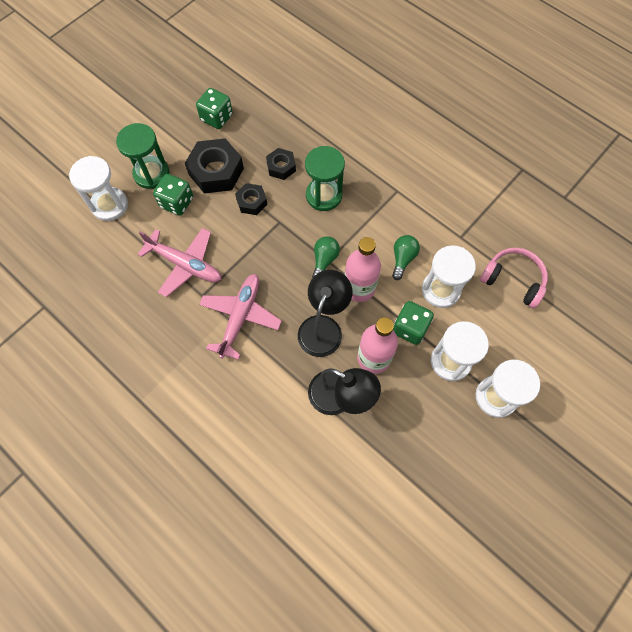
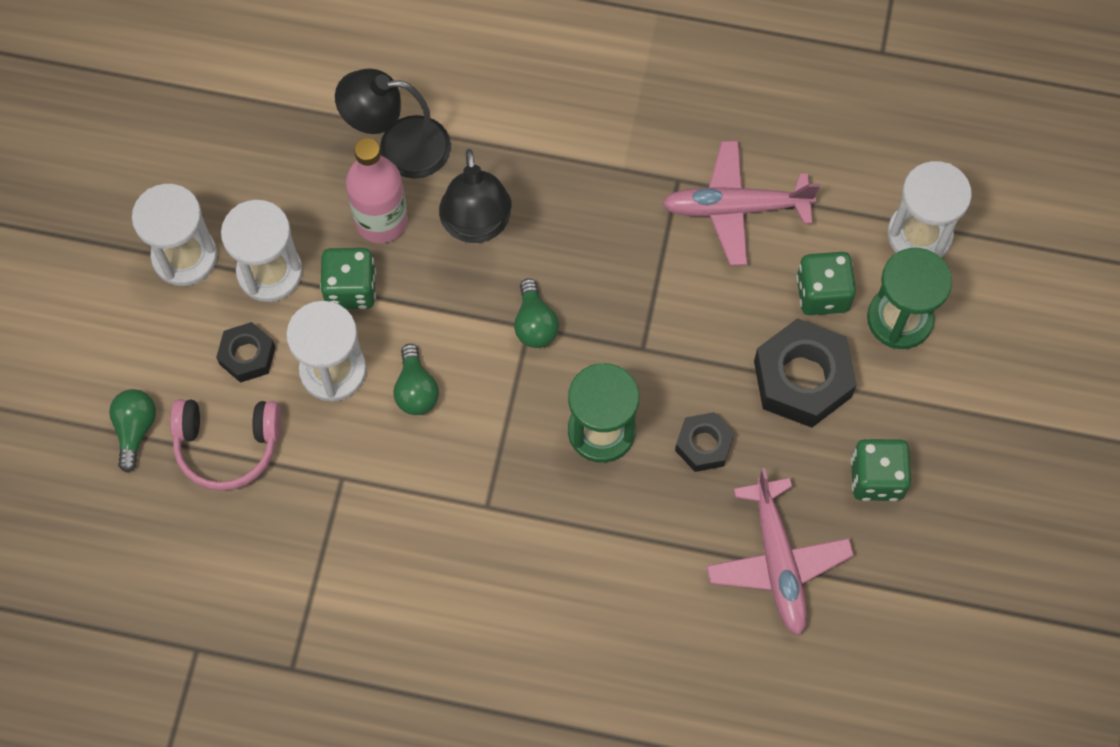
camera: 150 degrees right, 0 degrees up
pink plane [199,274,282,360] -> pink plane moved to [706,468,854,635]
black nut [235,183,267,215] -> black nut moved to [216,322,276,383]
pink bottle [345,237,381,302] -> none
none -> green light bulb [109,389,156,473]

